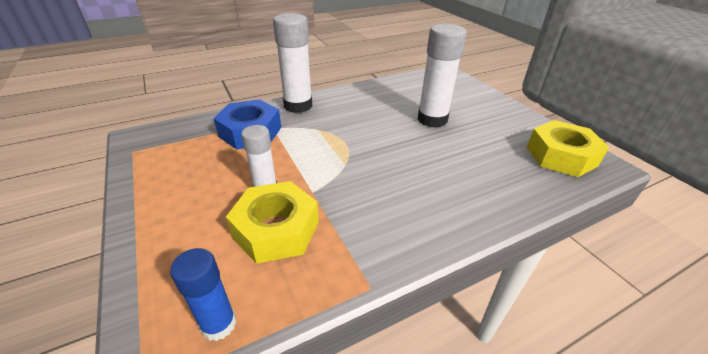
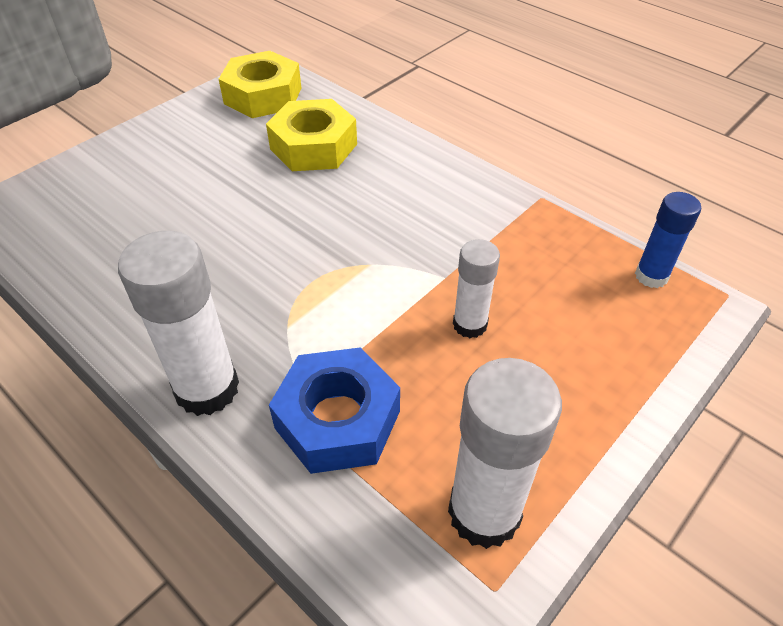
camera: 110 degrees left, 10 degrees up
yellow nut [226,181,319,264] -> yellow nut moved to [266,99,357,171]
white glue stick [417,24,467,127] -> white glue stick moved to [448,358,562,549]

